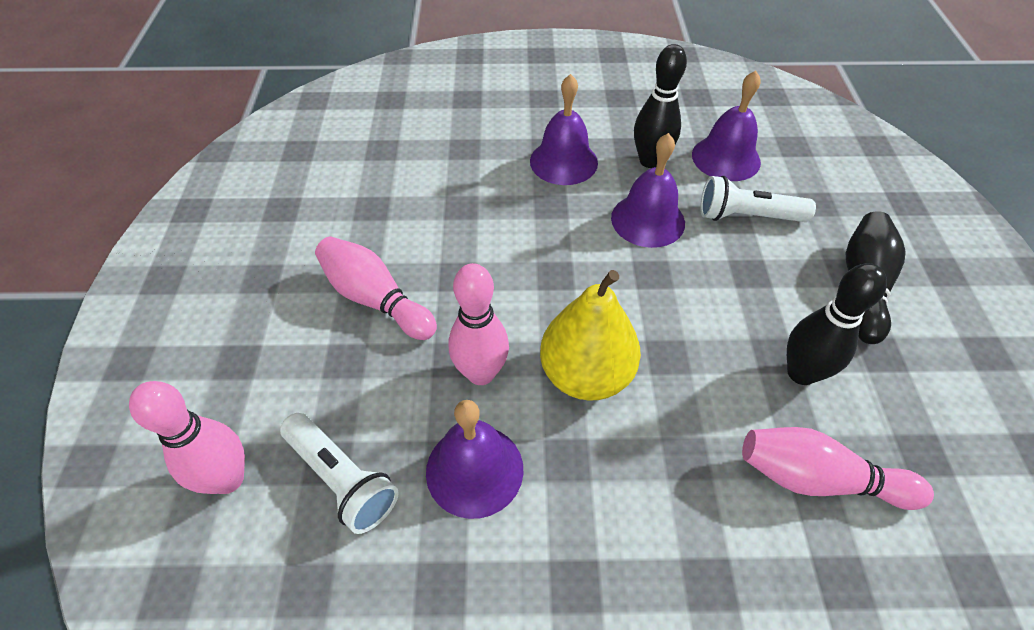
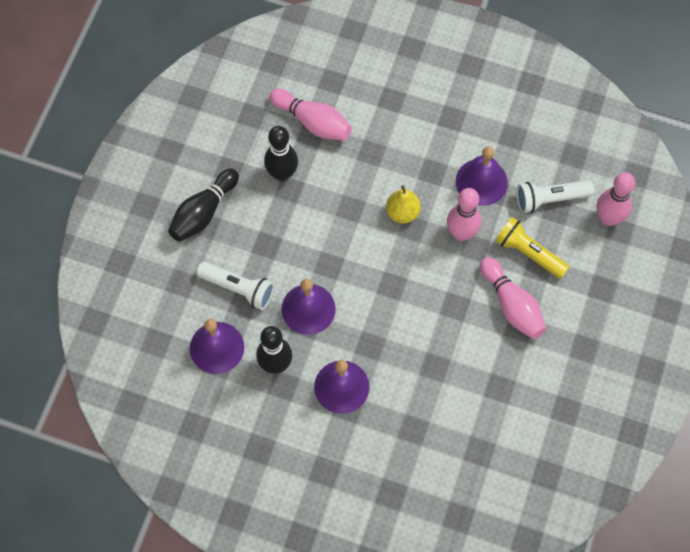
camera: 160 degrees left, 15 degrees up
white flashlight [280,413,399,534] -> white flashlight turned 75 degrees counterclockwise [516,180,594,213]
yellow pear [540,270,641,401] -> yellow pear [386,185,421,224], size x0.61
none -> yellow flashlight [495,217,569,279]

